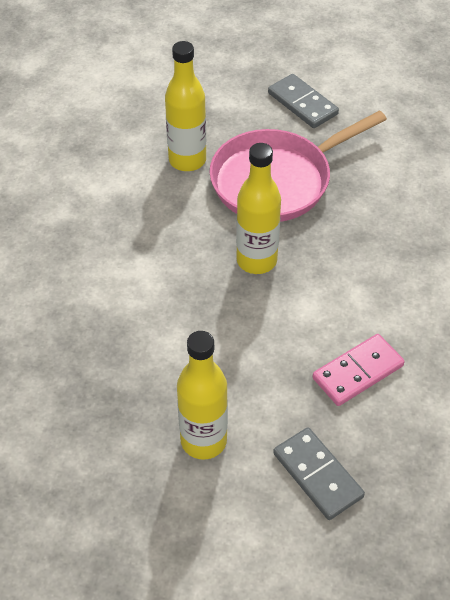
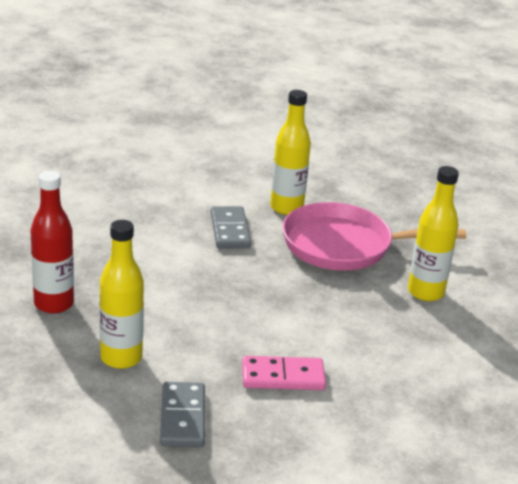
camera: 30 degrees right, 20 degrees down
yellow bottle [236,143,281,274] -> yellow bottle moved to [408,166,459,301]
grey domino [268,74,339,128] -> grey domino moved to [211,206,251,248]
none -> red bottle [30,171,74,314]

